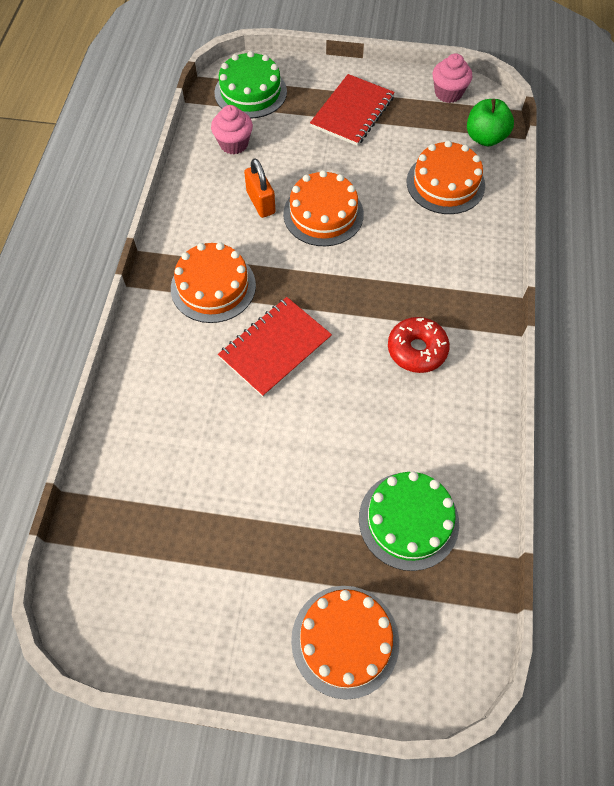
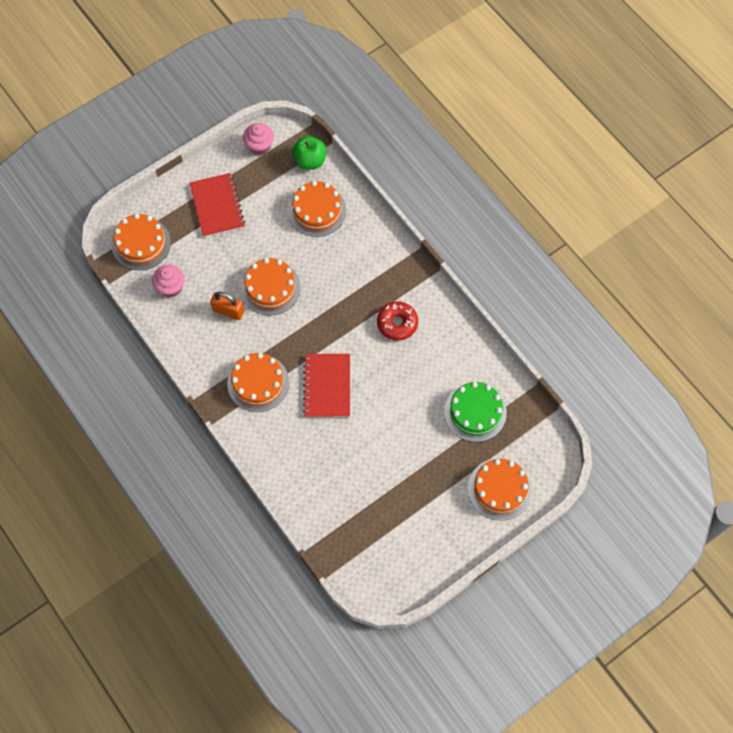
camera: 45 degrees left, 5 degrees up
green cake [214,51,287,119] -> orange cake [112,214,171,270]

